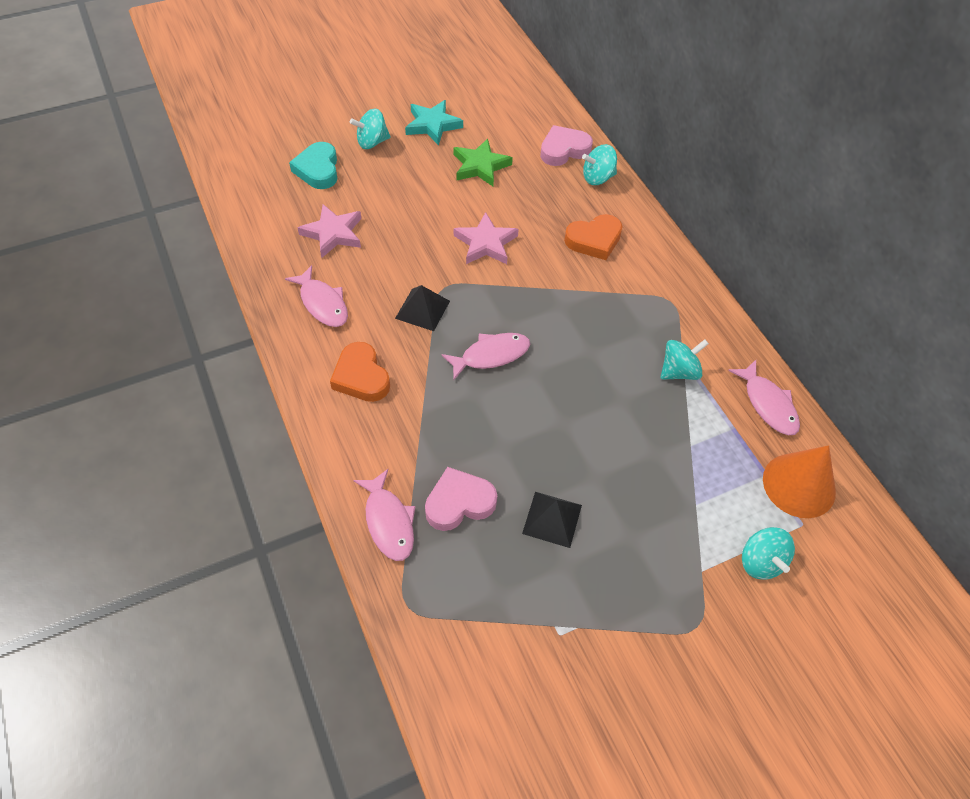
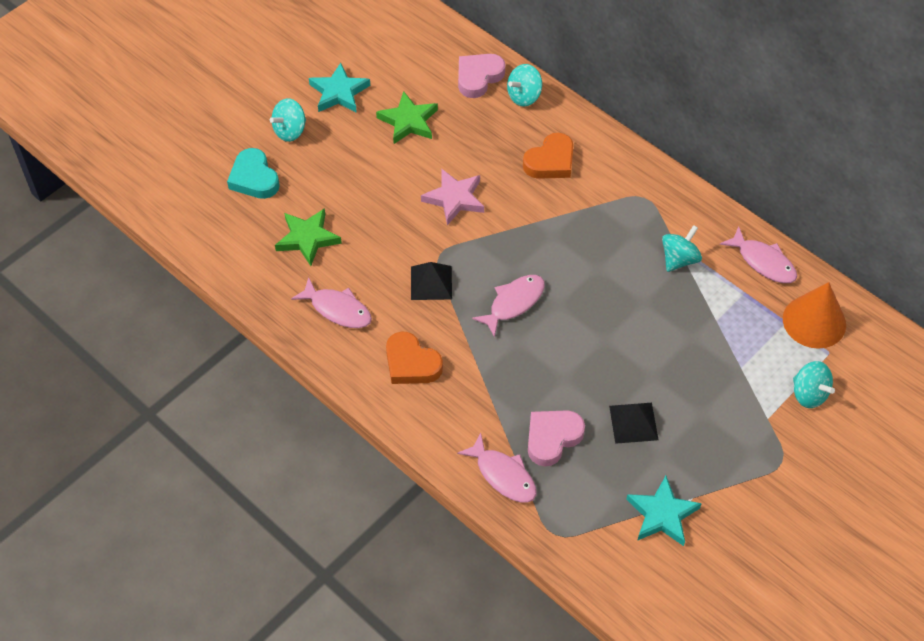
camera: 20 degrees left, 0 degrees up
pink star [298,204,361,258] -> green star [275,208,342,266]
none -> turquoise star [626,476,702,546]

